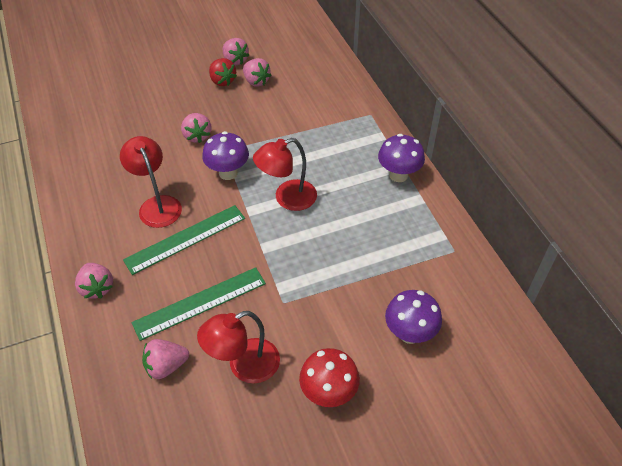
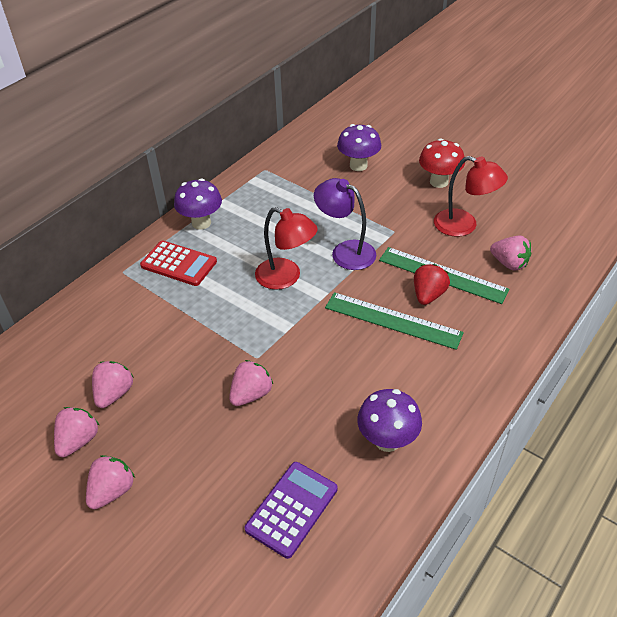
camera: 120 degrees left, 5 degrees down
pink strawberry [75,263,113,299] -> pink strawberry moved to [86,455,135,510]
red lamp [120,136,182,228] -> none
purple mushroom [202,131,249,180] -> purple mushroom moved to [357,389,422,452]
red strawberry [209,58,237,86] -> red strawberry moved to [414,264,450,305]
none -> red calculator [140,240,217,286]
none -> purple calculator [245,462,337,559]
none -> purple lamp [314,178,377,270]

